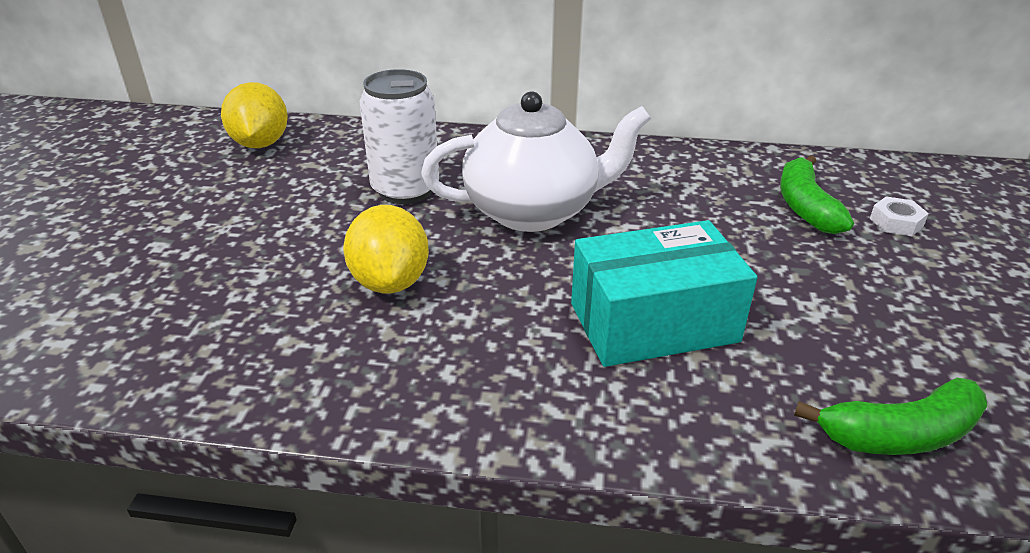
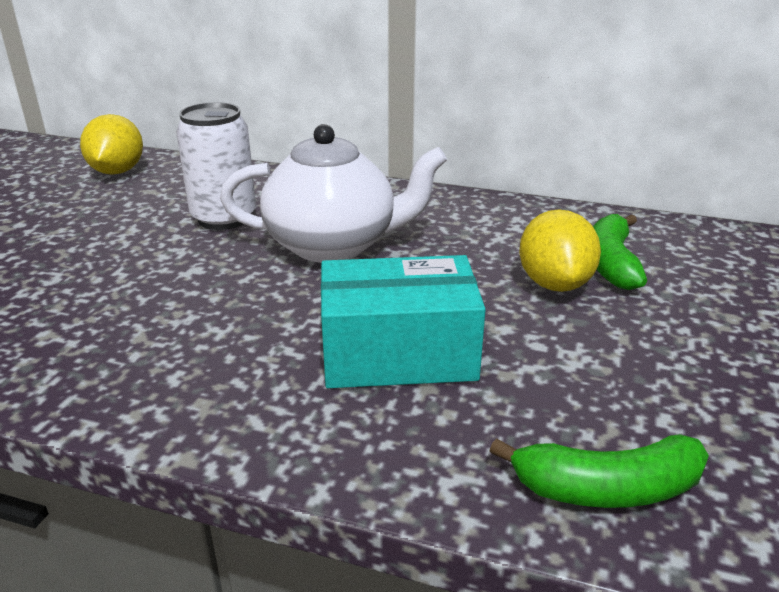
camera: 10 degrees right, 5 degrees down
yellow lemon [343,205,429,293] -> yellow lemon moved to [519,209,601,292]
white nut [870,196,929,236] -> none

